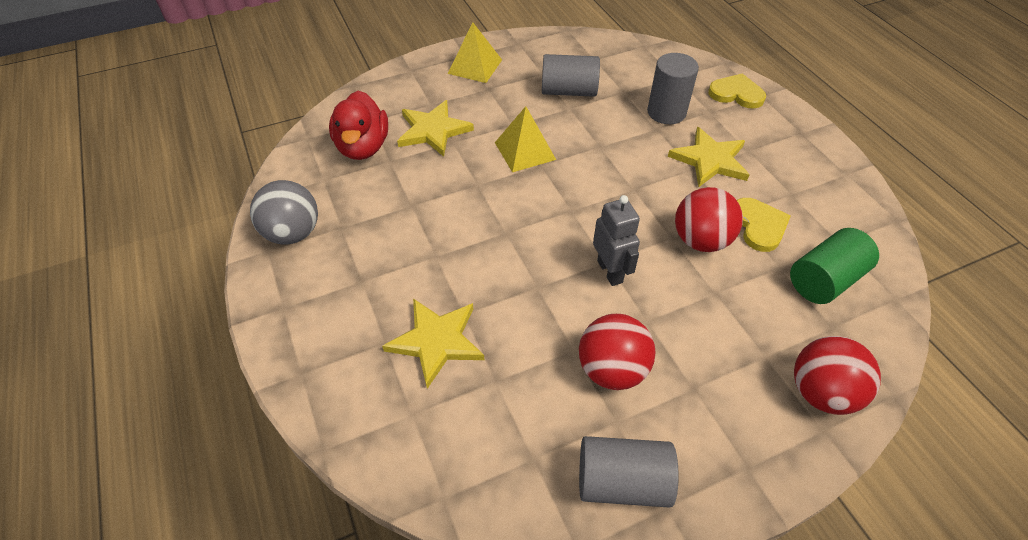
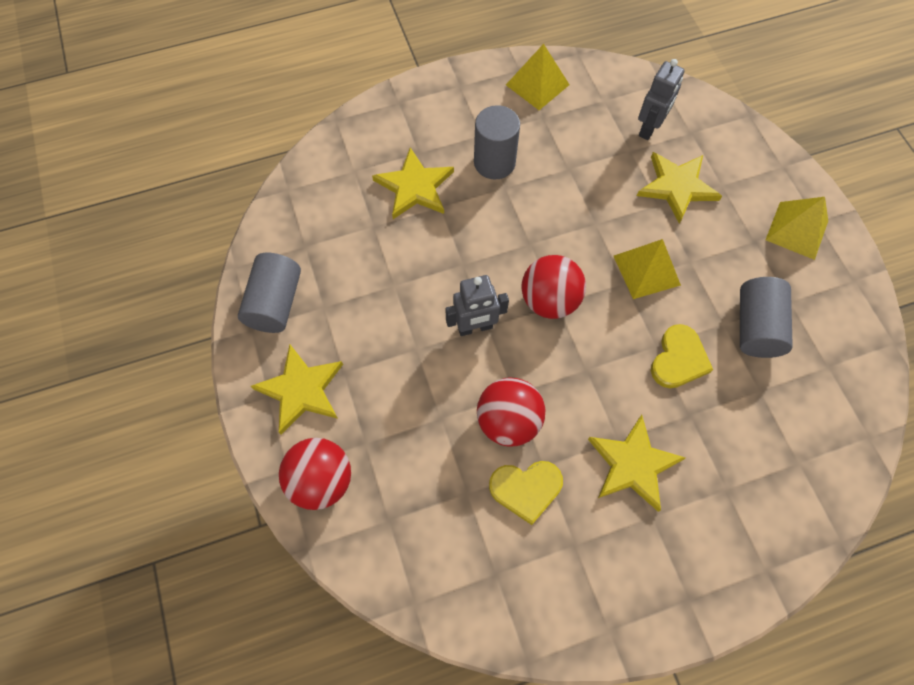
camera: 95 degrees right, 15 degrees up
grey ball [250,180,318,245] -> yellow pyramid [506,44,570,110]
red duck [329,91,388,160] -> grey robot [638,59,685,140]
red ball [579,314,656,390] -> red ball moved to [521,255,586,319]
grey cylinder [647,53,699,124] -> grey cylinder moved to [474,105,520,179]
yellow heart [708,73,766,109] -> yellow heart moved to [651,324,713,388]
green cylinder [790,228,879,304] -> none
none -> yellow star [251,344,343,434]

